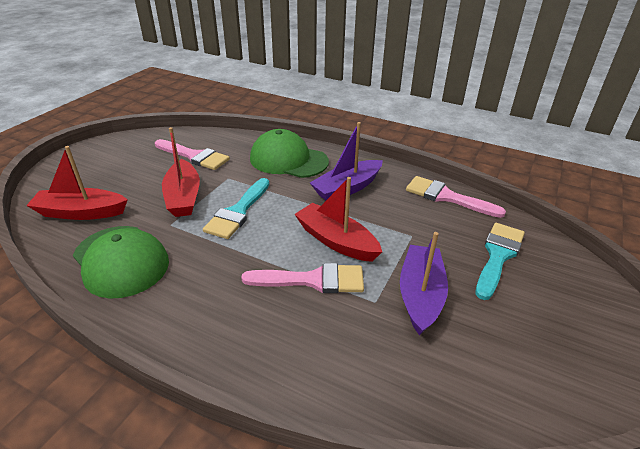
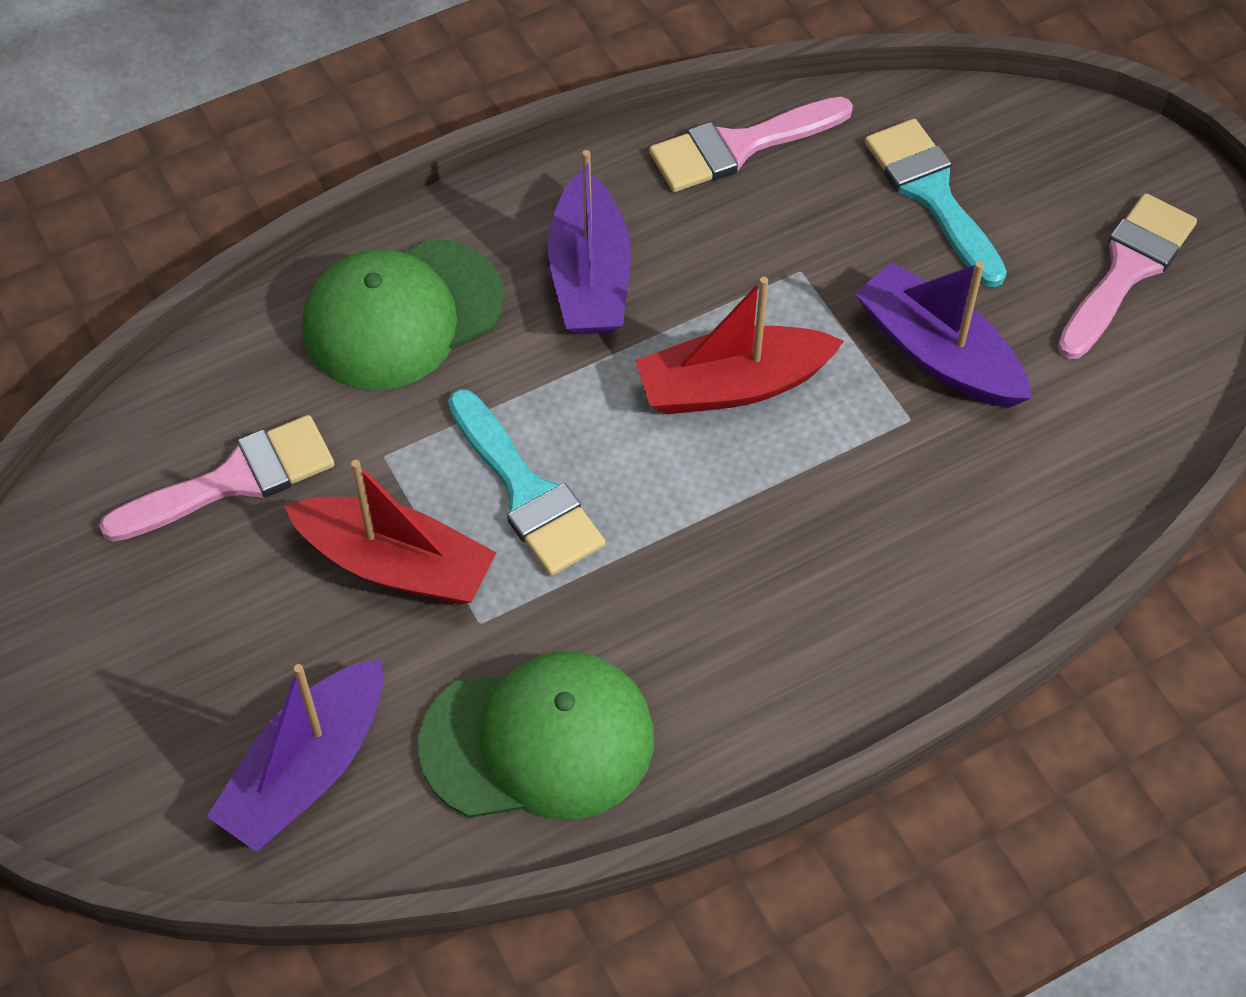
camera: 55 degrees left, 20 degrees up
red boat [26,146,128,220] -> purple boat [207,659,383,852]
pink brush [241,263,364,293] -> pink brush moved to [1057,193,1197,359]

